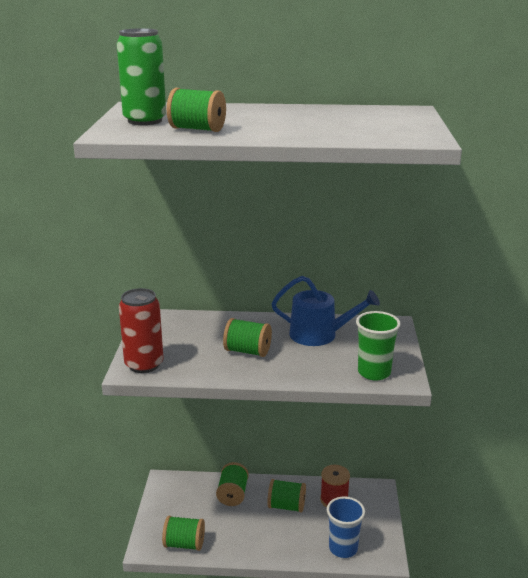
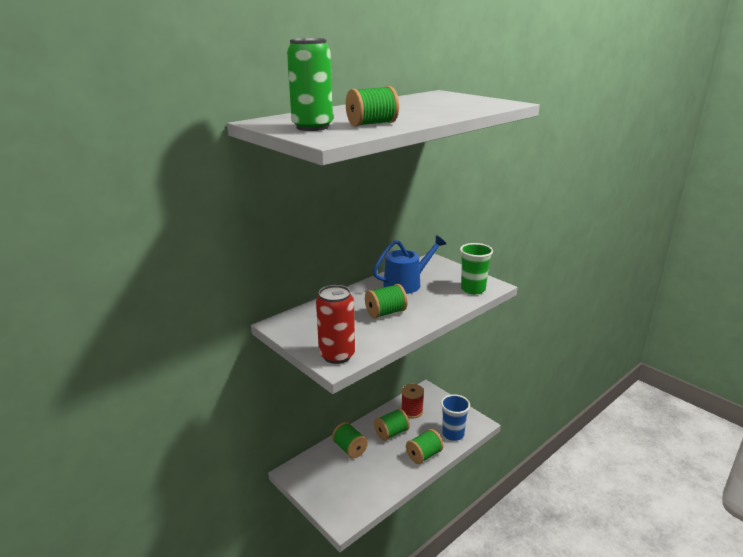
camera: 45 degrees left, 0 degrees up
green spool [162,516,205,551] -> green spool moved to [406,429,443,464]

